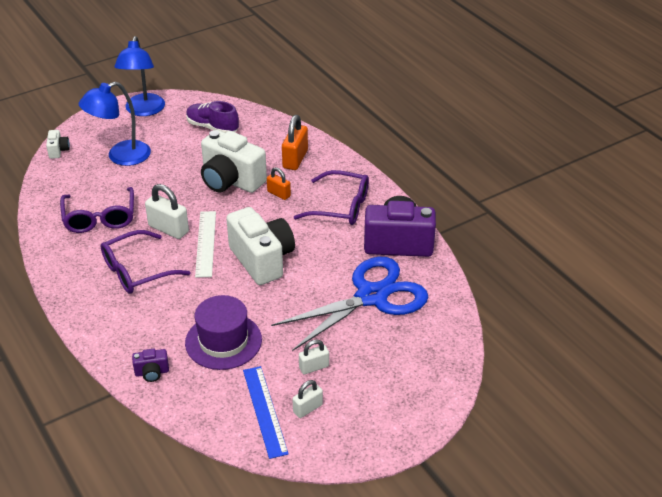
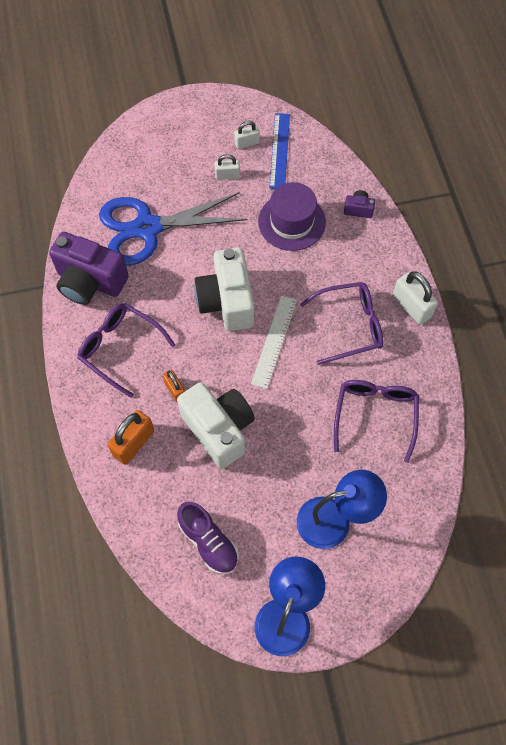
camera: 160 degrees left, 25 degrees up
white camera [46,130,70,159] -> none
white padlock [145,184,189,239] -> white padlock moved to [393,271,438,325]

